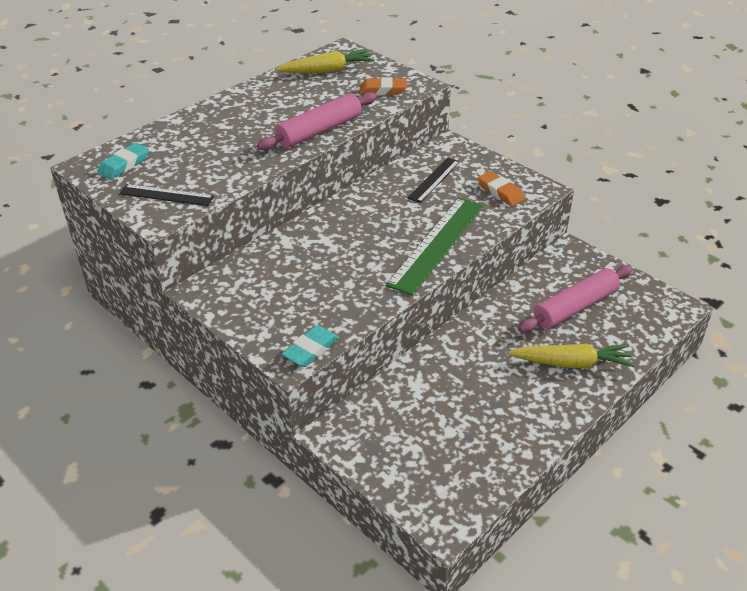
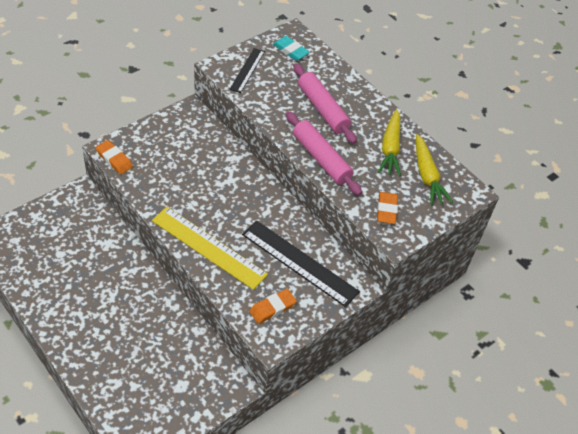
camera: 90 degrees right, 10 degrees up
turquoise eraser [282,325,339,367] -> orange eraser [96,140,133,174]
green ruler [386,198,484,296] -> yellow ruler [152,207,268,290]
black ruler [408,158,460,203] -> black ruler [242,220,360,307], size x1.77
yellow carrot [508,344,635,368] -> yellow carrot moved to [378,109,401,177]
pink rolling pin [518,265,633,333] -> pink rolling pin moved to [293,64,357,144]

